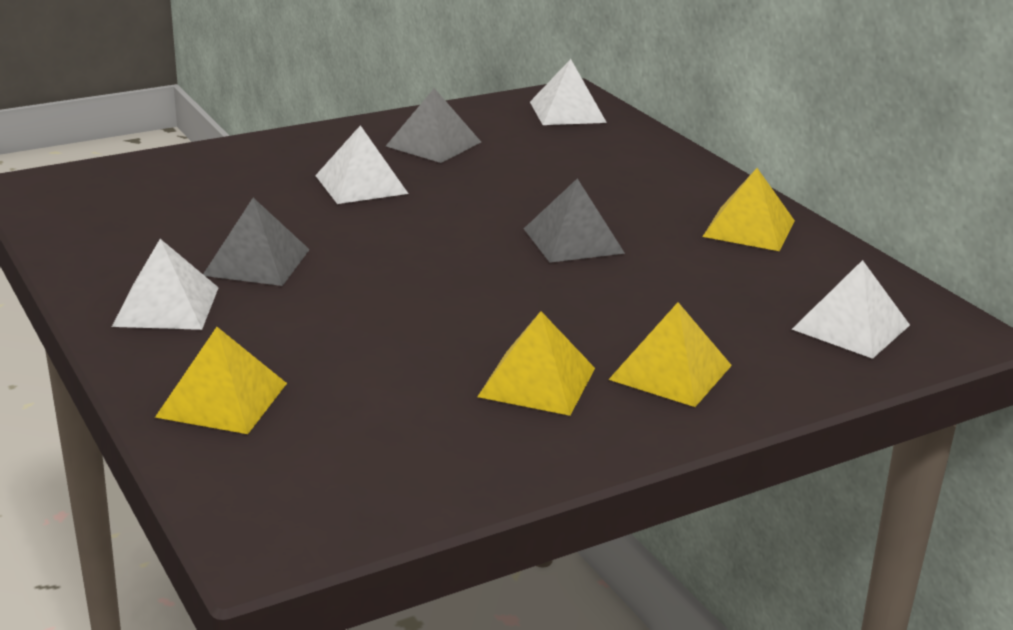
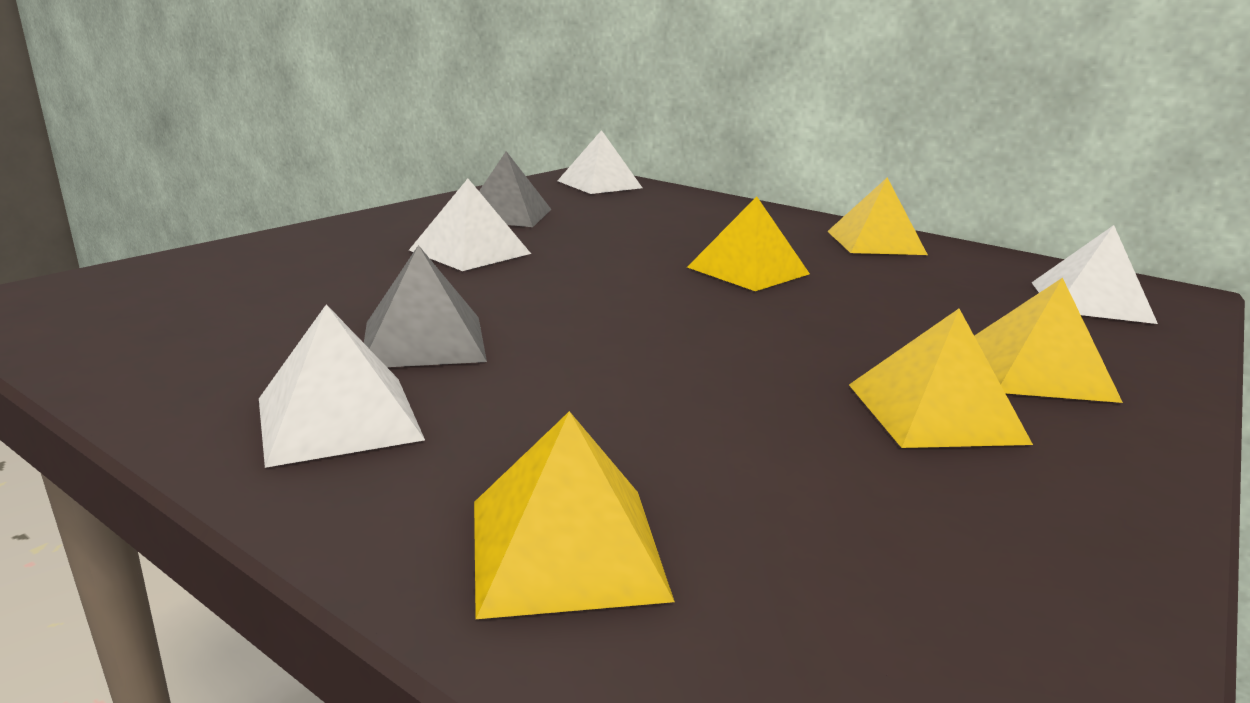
camera: 25 degrees left, 5 degrees down
grey pyramid [524,178,625,263] -> yellow pyramid [687,197,810,291]

